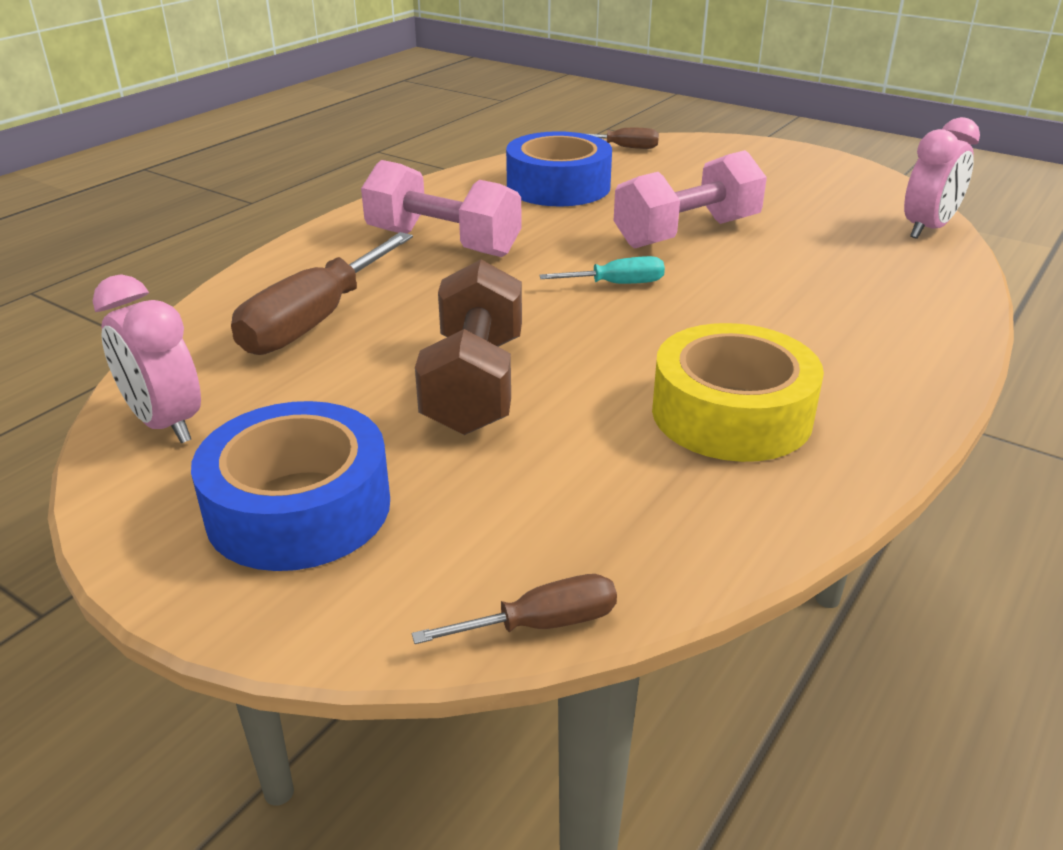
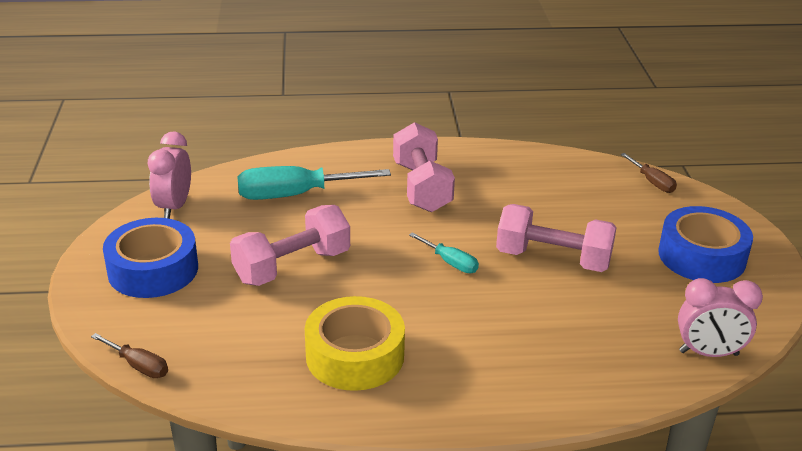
camera: 50 degrees right, 0 degrees up
brown screwdriver [231,232,413,355] -> turquoise screwdriver [237,166,391,200]
brown dumbbell [415,260,522,435] -> pink dumbbell [230,205,350,286]
blue tape [506,131,612,206] -> blue tape moved to [658,206,753,283]

